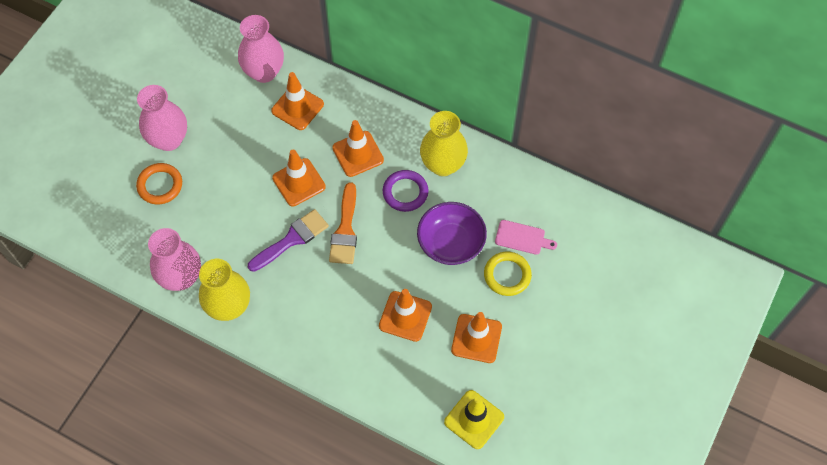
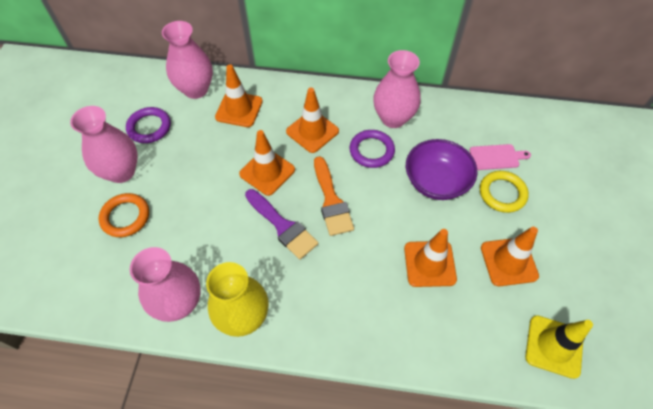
camera: 20 degrees left, 5 degrees down
purple brush [248,209,329,272] -> purple brush turned 105 degrees clockwise [245,189,319,260]
yellow vase [420,111,468,176] -> pink vase [373,50,421,128]
none -> purple ring [126,107,171,143]

